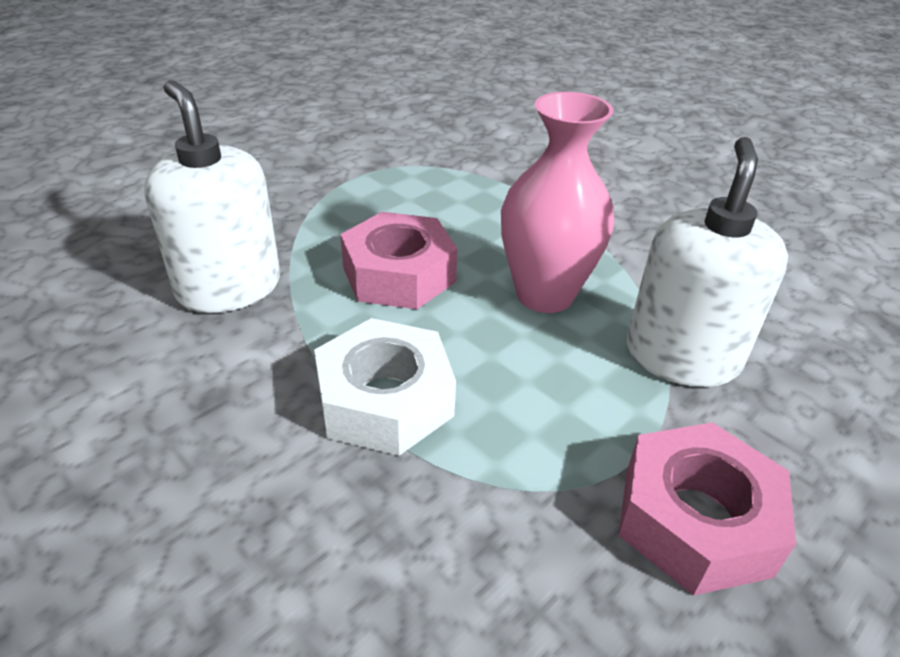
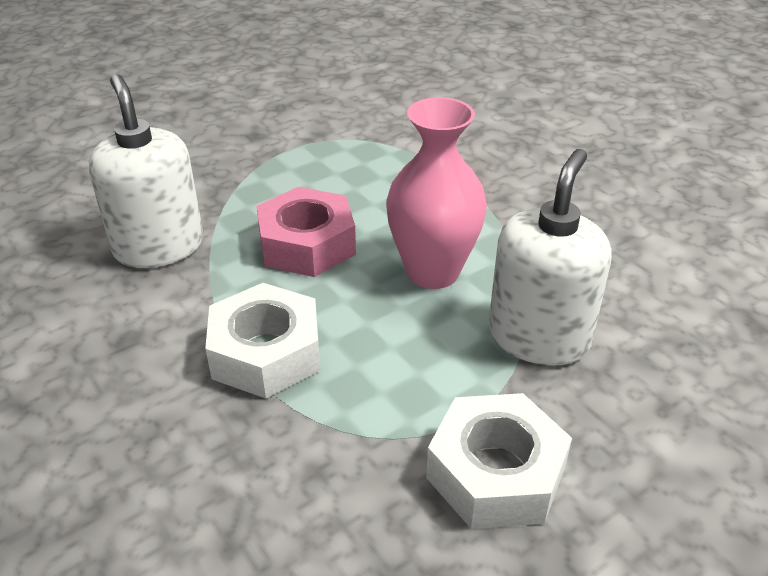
camera: 10 degrees right, 0 degrees up
pink nut [619,422,796,596] -> white nut [426,393,572,529]

